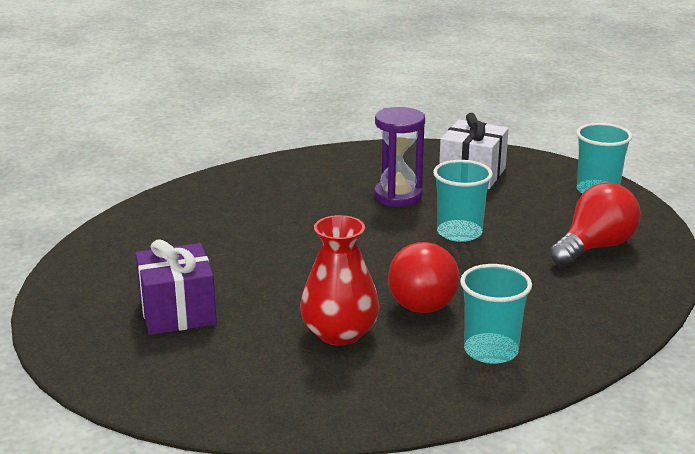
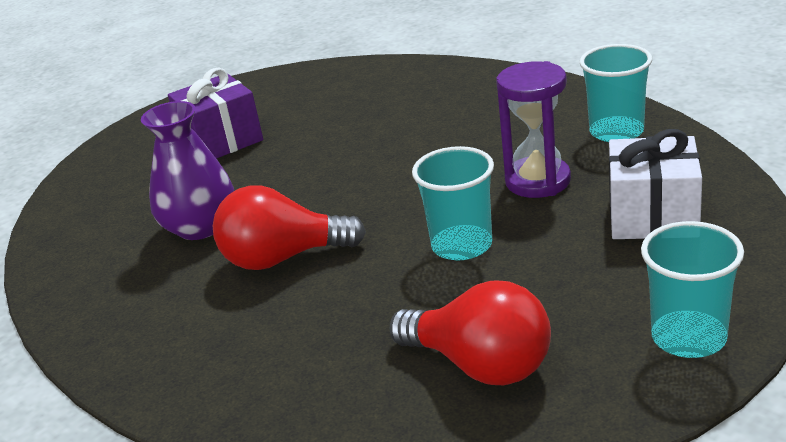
camera: 80 degrees right, 5 degrees up
red vase [300,215,380,345] -> purple vase [141,101,235,240]
turquoise cup [460,264,532,364] -> turquoise cup moved to [580,44,652,142]

